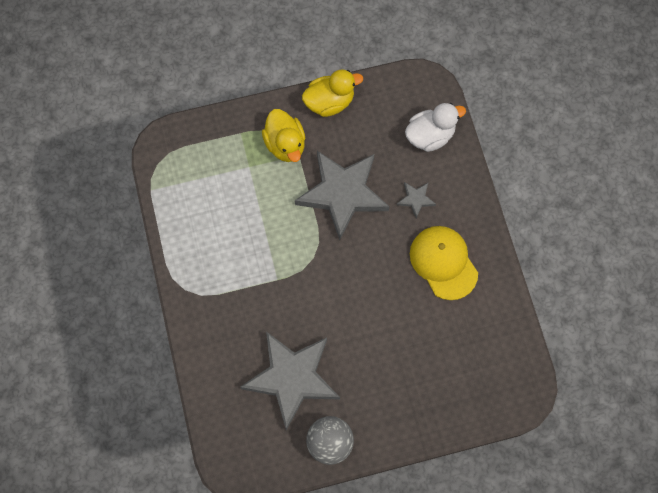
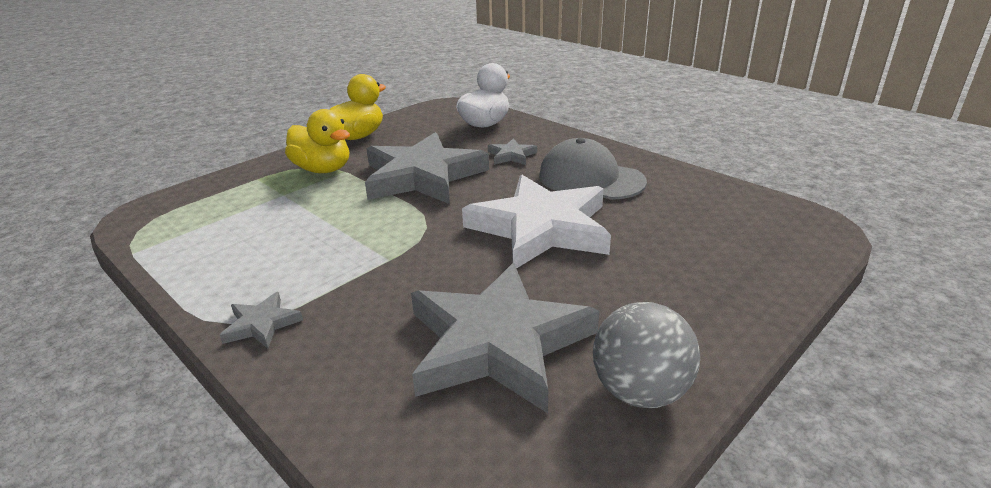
camera: 30 degrees left, 40 degrees down
yellow cap [410,226,478,300] -> grey cap [539,138,647,200]
none -> grey star [220,292,303,348]
none -> white star [462,175,611,269]

